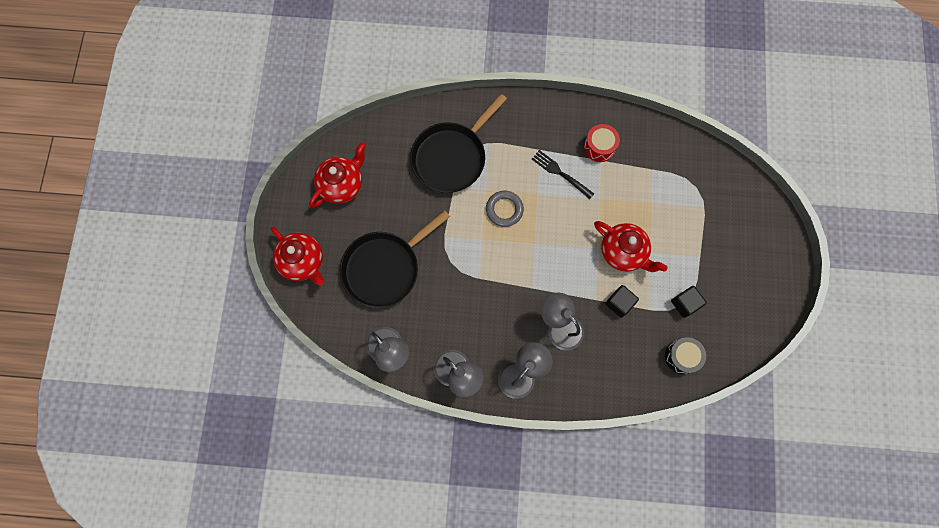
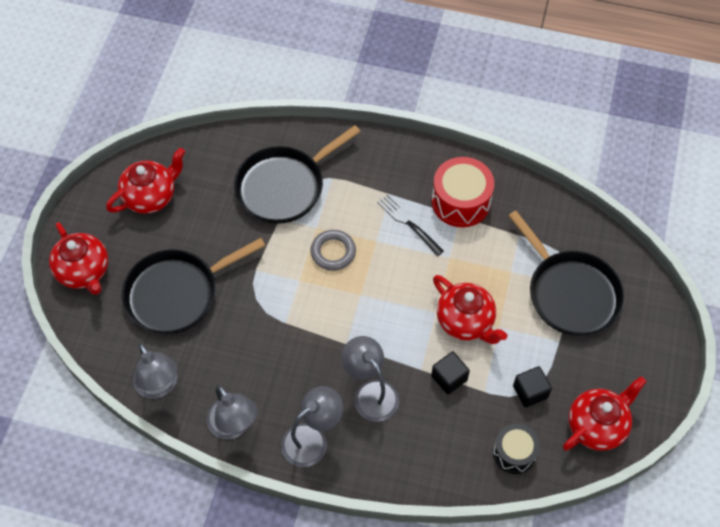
camera: 10 degrees right, 15 degrees down
red drum [584,124,620,162] -> red drum [432,157,494,227], size x1.55
none -> black pan [508,211,624,336]
none -> red teapot [563,376,646,451]

